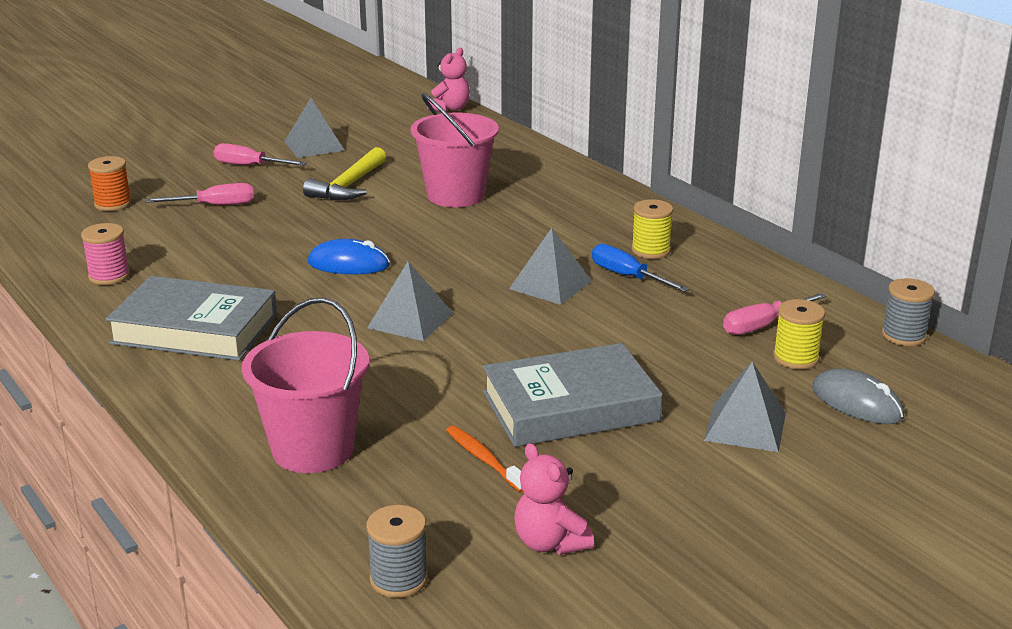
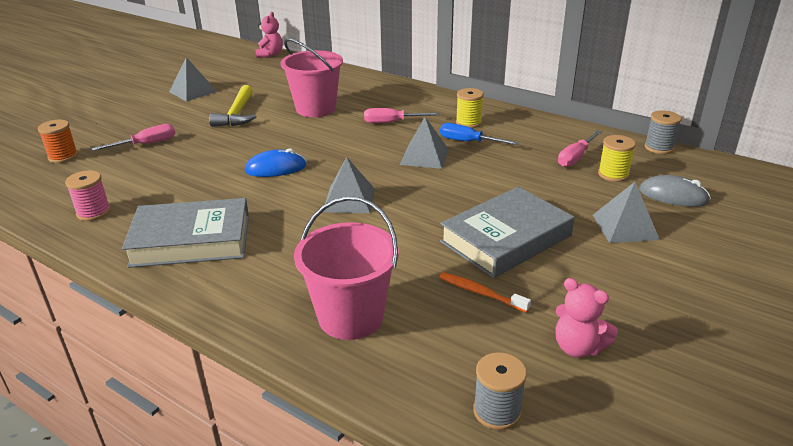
camera: 20 degrees left, 5 degrees up
pink screwdriver [214,143,307,165] -> pink screwdriver moved to [364,108,440,123]

